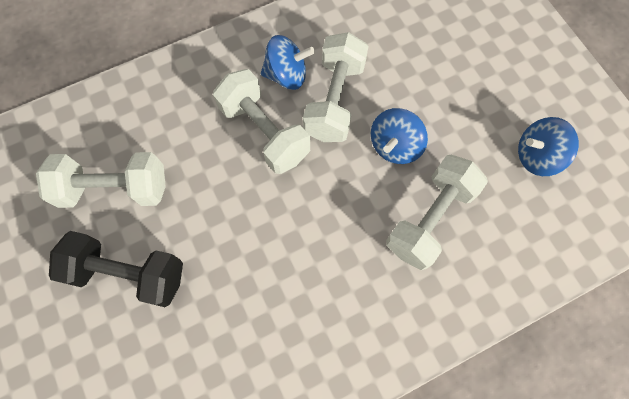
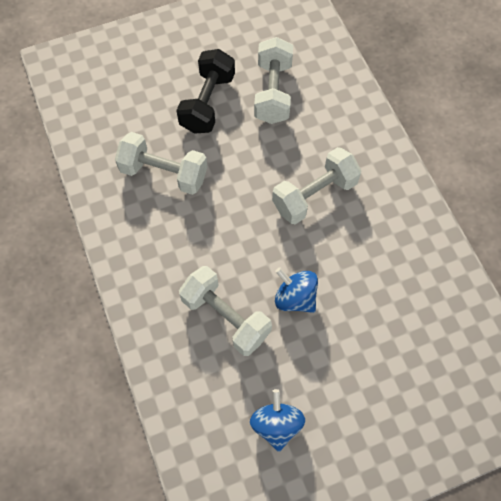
camera: 95 degrees right, 5 degrees down
blue spinning top [261,35,315,90] -> none
white dumbbell [303,32,369,142] -> white dumbbell moved to [115,132,207,195]

